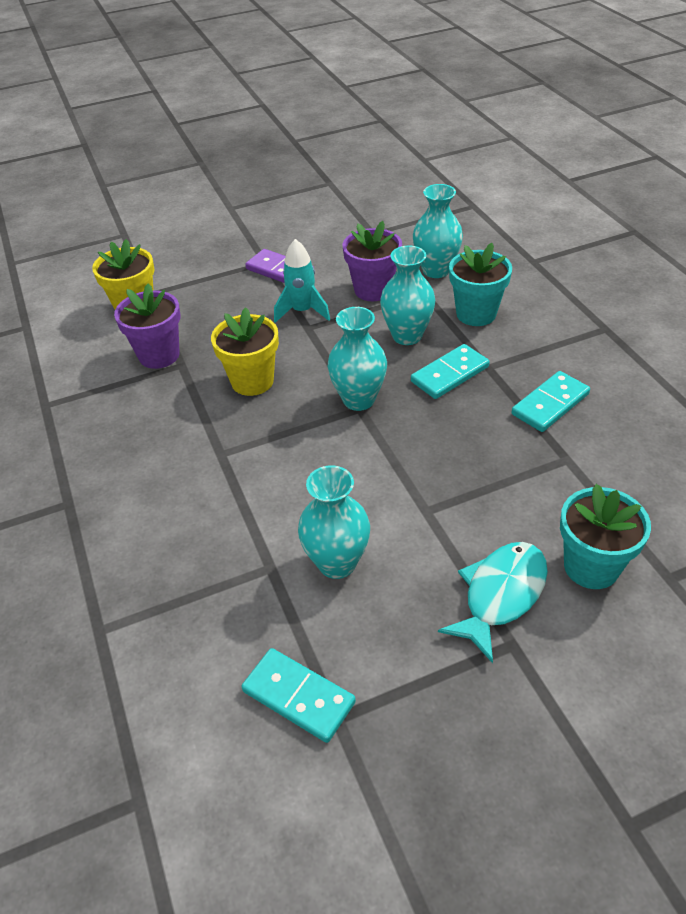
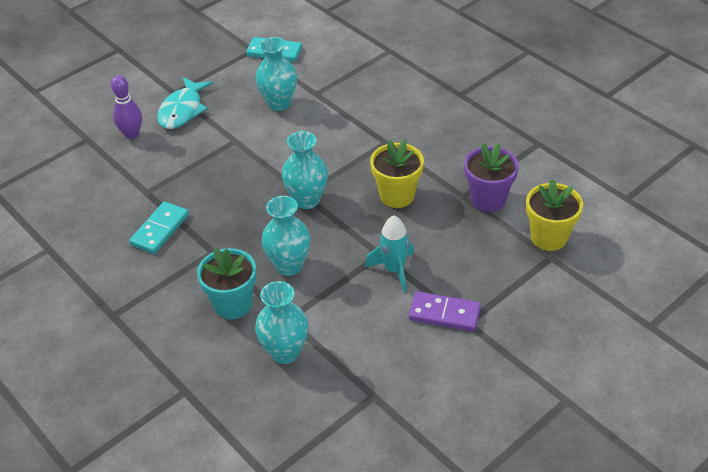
camera: 160 degrees right, 0 degrees up
purple flower pot [343,221,402,301] -> none
turquoise domino [411,344,489,399] -> none
turquoise flower pot [560,484,651,589] -> purple bowling pin [111,75,142,139]

